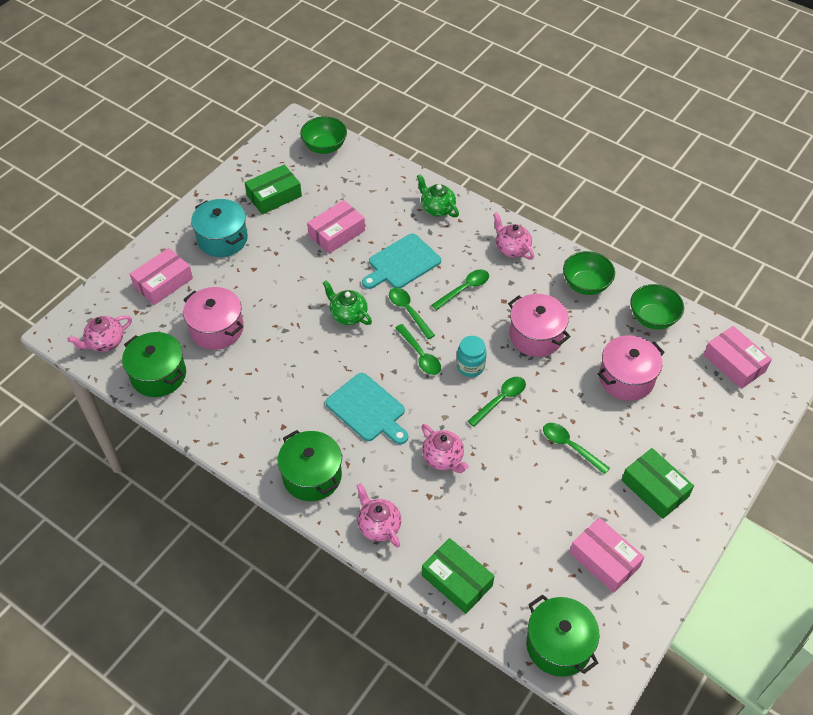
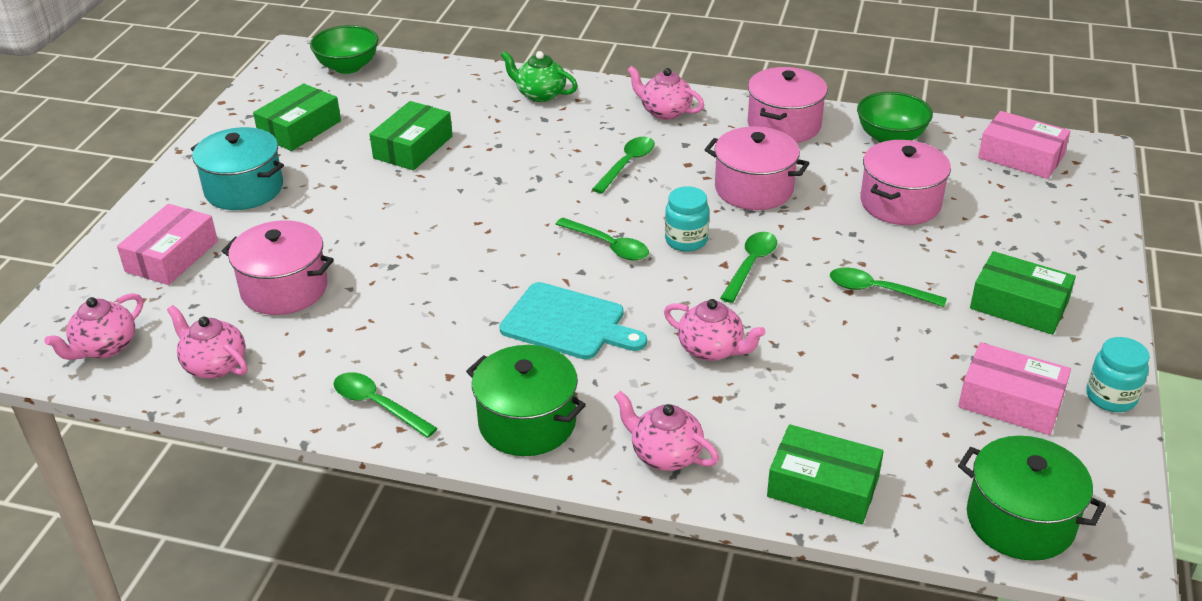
camera: 20 degrees left, 15 degrees down
green pot [122,332,186,397] -> pink teapot [167,305,247,379]
pink box [307,200,365,254] -> green box [370,101,453,170]
green teapot [323,281,372,325] -> none
turquoise cutting board [362,233,441,289] -> none
green spoon [389,288,435,339] -> green spoon moved to [333,372,438,438]
green bowl [563,251,615,295] -> pink pot [748,67,828,143]
none -> turquoise jar [1086,337,1150,412]

